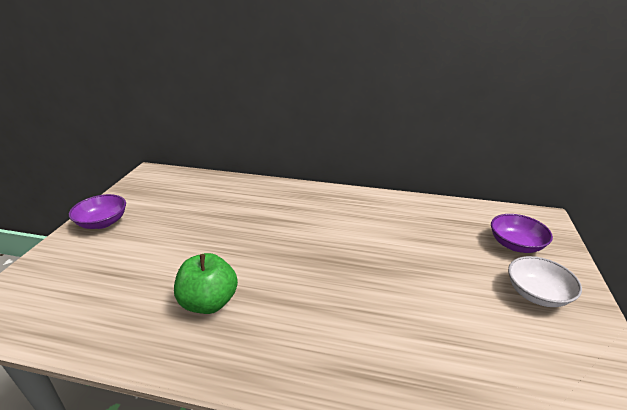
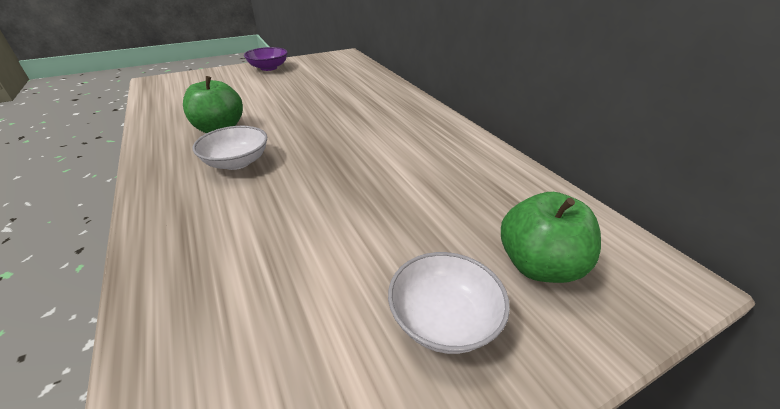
camera: 50 degrees right, 5 degrees up
purple bowl [491,214,553,253] -> green apple [501,192,601,283]
none -> white bowl [192,126,267,170]

